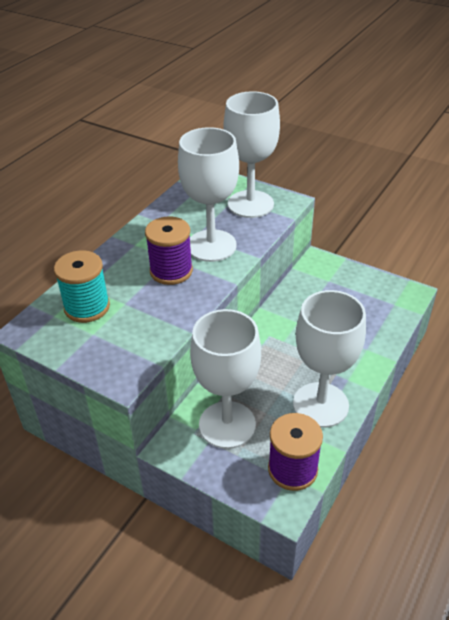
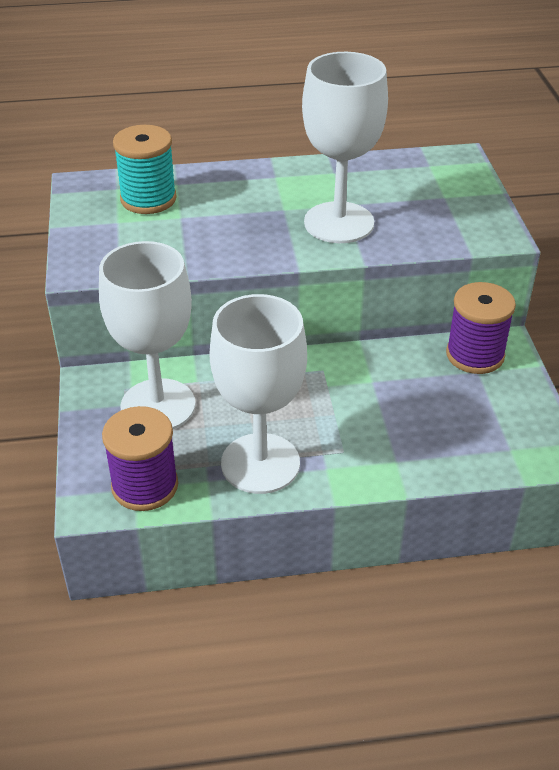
camera: 50 degrees right, 0 degrees up
purple spool [145,216,193,285] -> purple spool moved to [446,282,516,374]
white goblet [224,91,280,218] -> none

